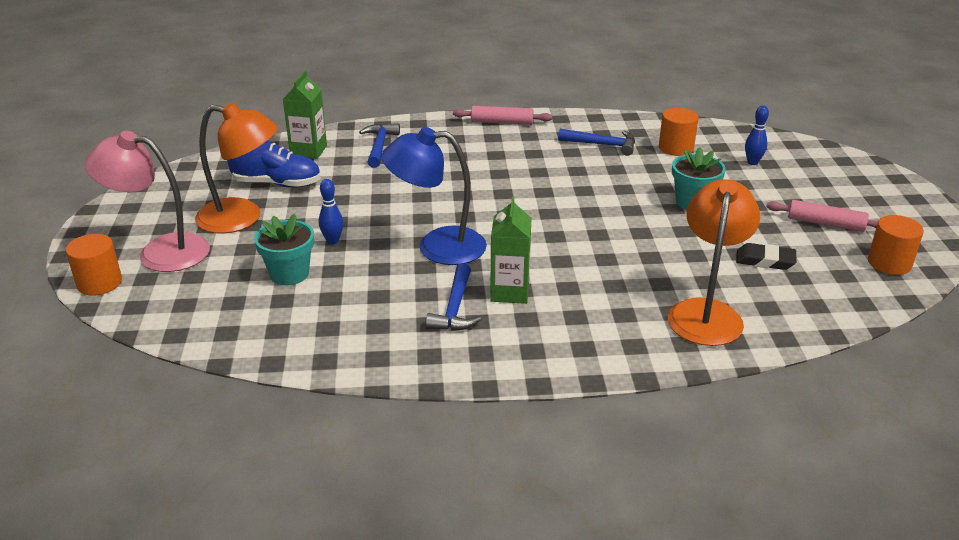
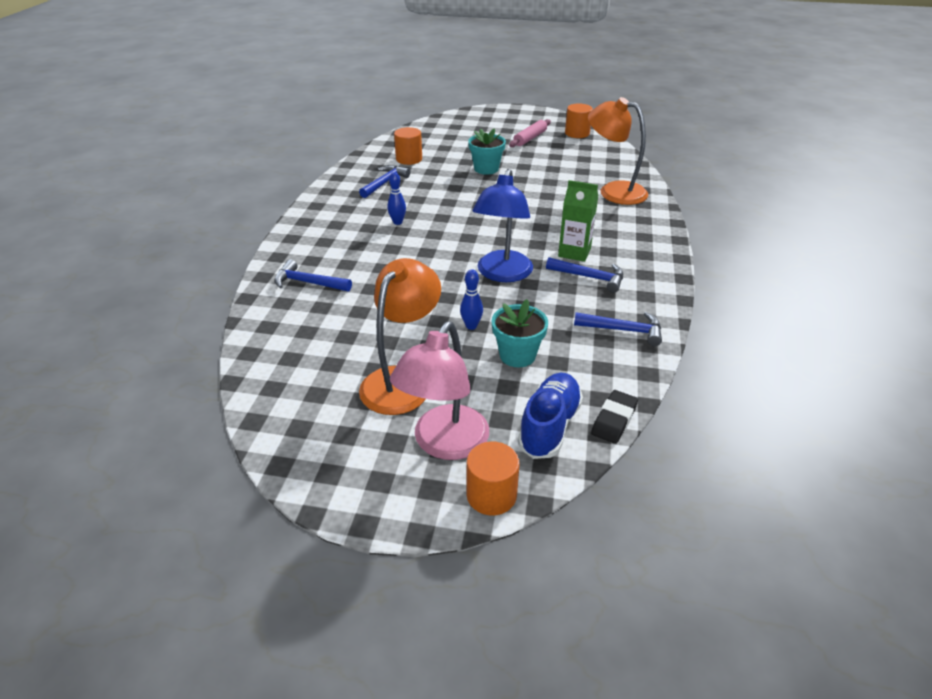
camera: 75 degrees left, 5 degrees up
blue shoe [227,140,321,188] -> blue shoe moved to [518,373,583,459]
green carton [283,70,327,159] -> none
pink rolling pin [453,106,552,125] -> none
black eraser [736,243,796,270] -> black eraser moved to [591,390,638,444]
blue bowling pin [745,105,769,165] -> blue bowling pin moved to [387,172,406,225]
none -> blue hammer [574,312,662,346]

